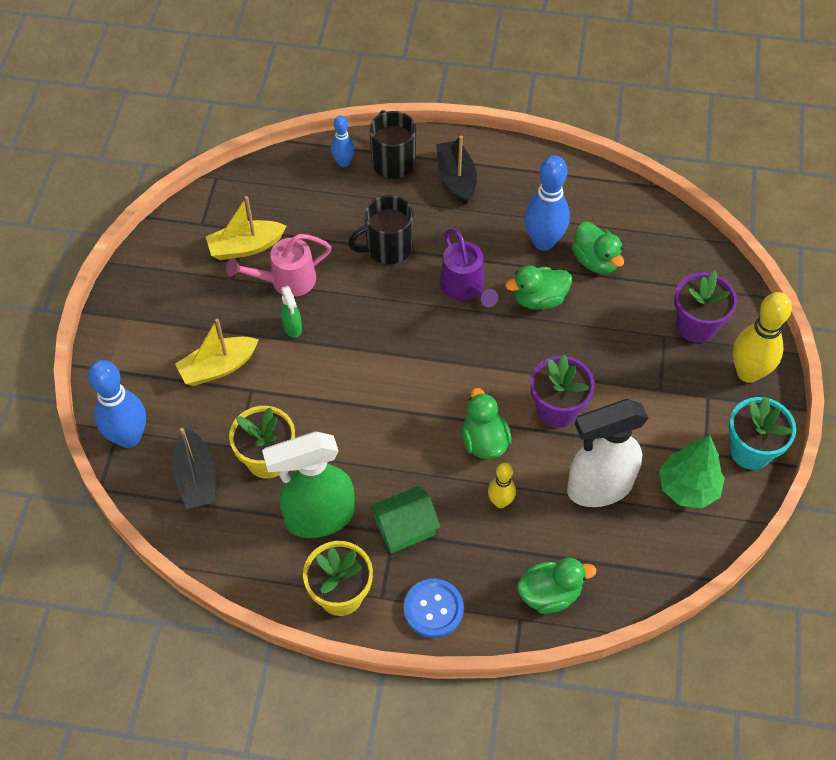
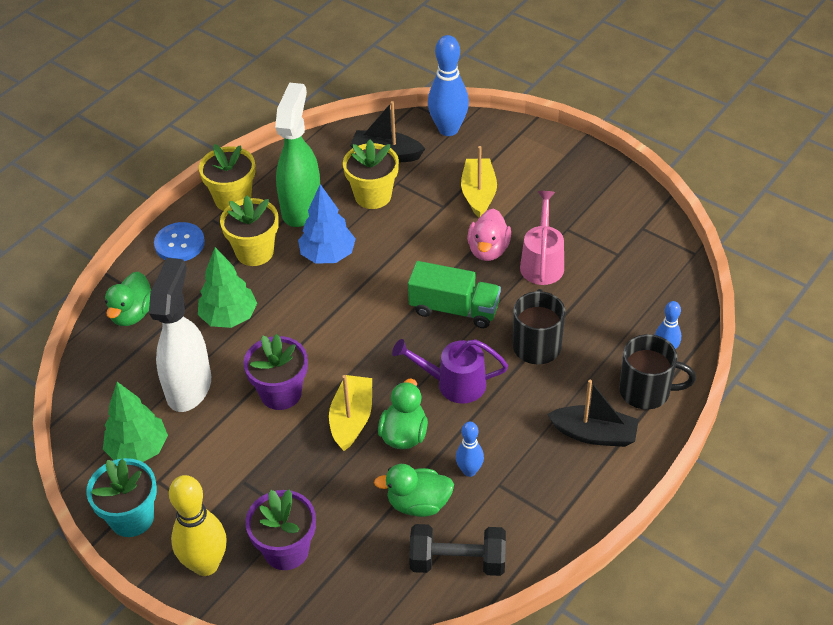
camera: 120 degrees right, 10 degrees down
yellow boat [206,196,286,260] -> yellow boat moved to [329,375,372,451]
green spray bottle [281,286,302,338] -> pink duck [467,208,511,261]
green house [369,486,440,553] -> yellow flower pot [220,195,279,266]
green duck [462,388,512,459] -> none
yellow bowling pin [488,463,516,508] -> green tree [198,247,257,328]
blue bowling pin [524,155,570,251] -> blue bowling pin [456,422,484,477], size x0.55
none -> blue tree [298,184,356,264]
none -> green truck [408,261,501,328]
none -> black dumbbell [409,524,506,576]

